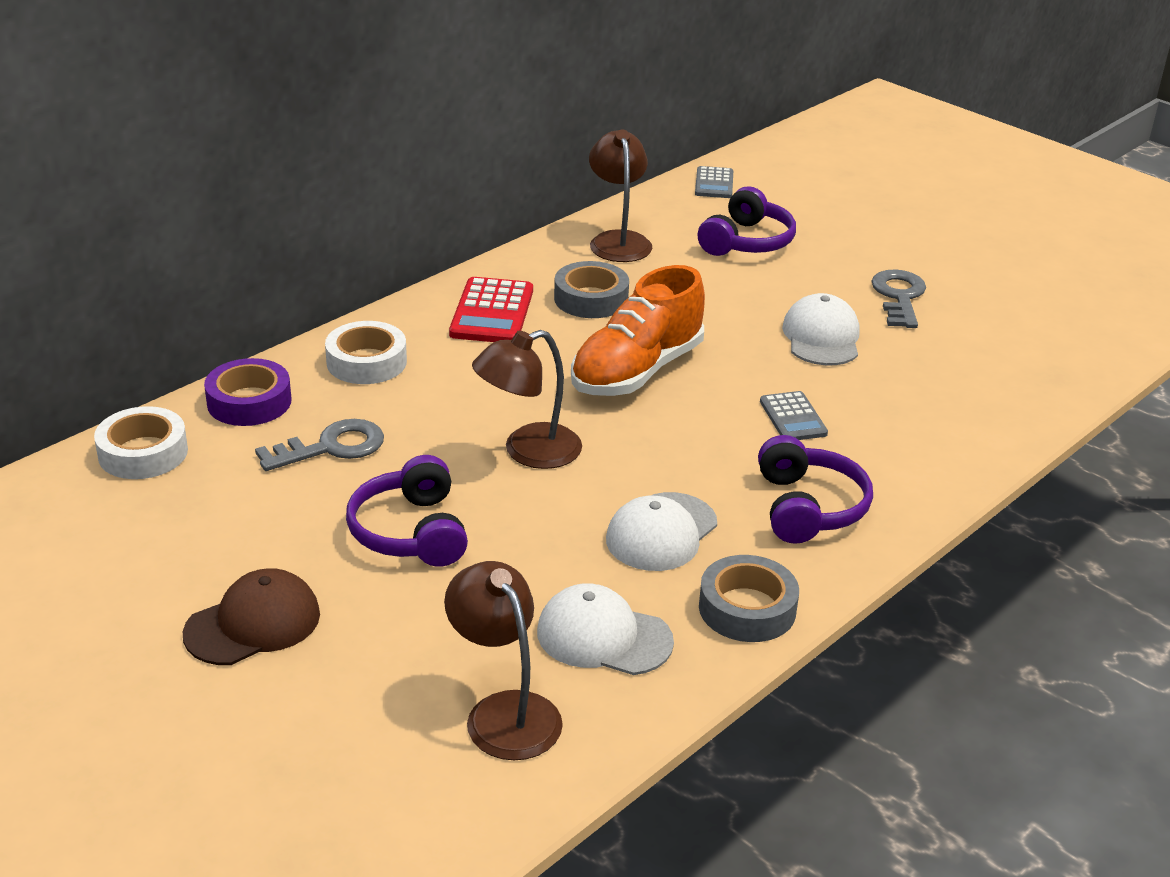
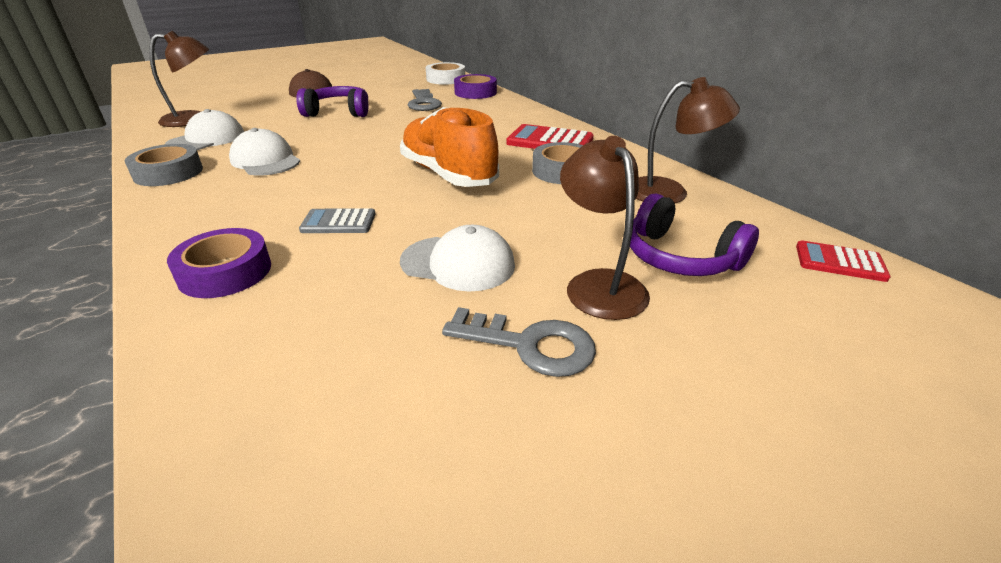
camera: 105 degrees right, 0 degrees up
white tape [325,321,407,384] -> none
brown lamp [472,330,582,469] -> brown lamp moved to [560,136,650,320]
grey calculator [695,166,733,198] -> red calculator [796,240,891,282]
purple headphones [758,435,873,544] -> none
none -> purple tape [167,228,271,298]

